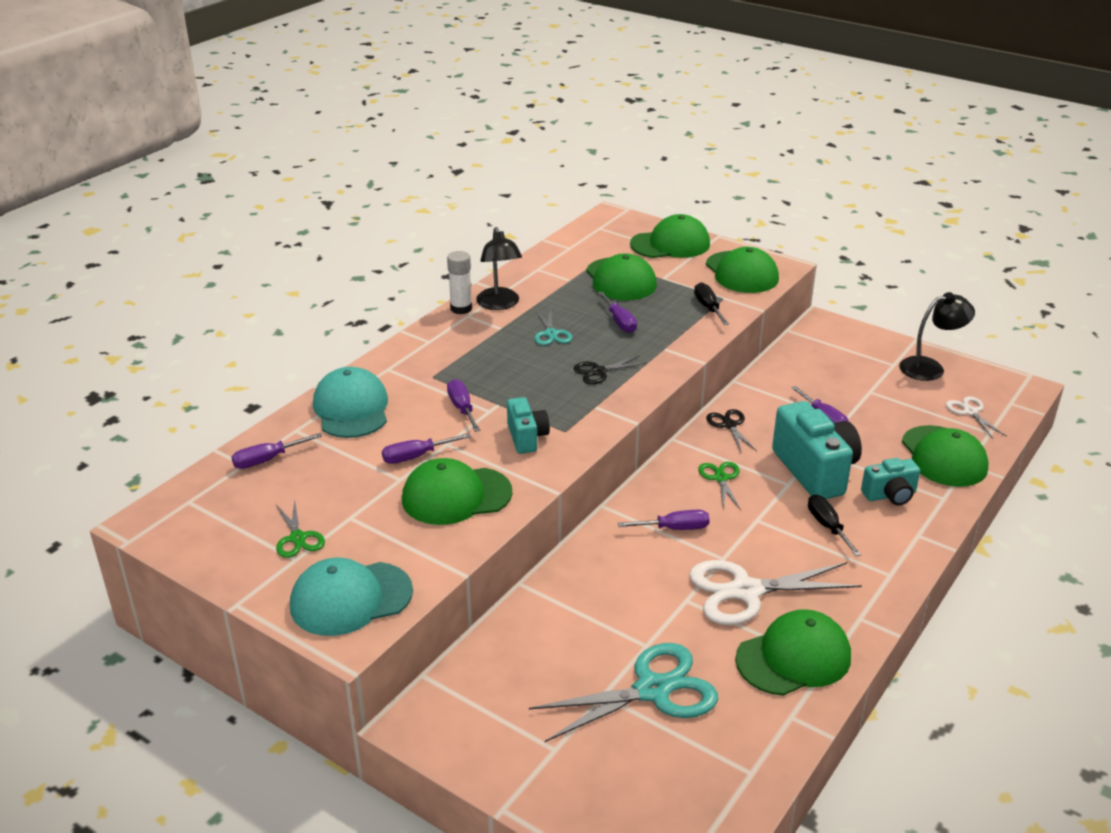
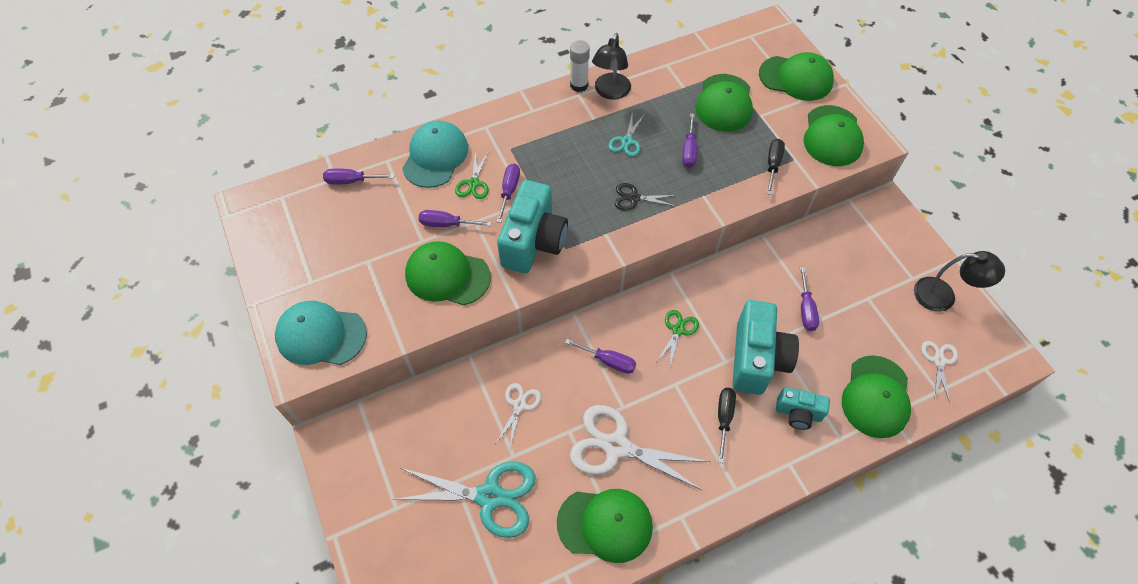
camera: 30 degrees right, 25 degrees up
green scissors [276,500,325,558] -> green scissors moved to [455,151,489,199]
turquoise camera [507,397,550,454] -> turquoise camera [497,180,568,273], size x1.81
black scissors [706,409,757,452] -> none
none -> white scissors [496,383,541,448]

